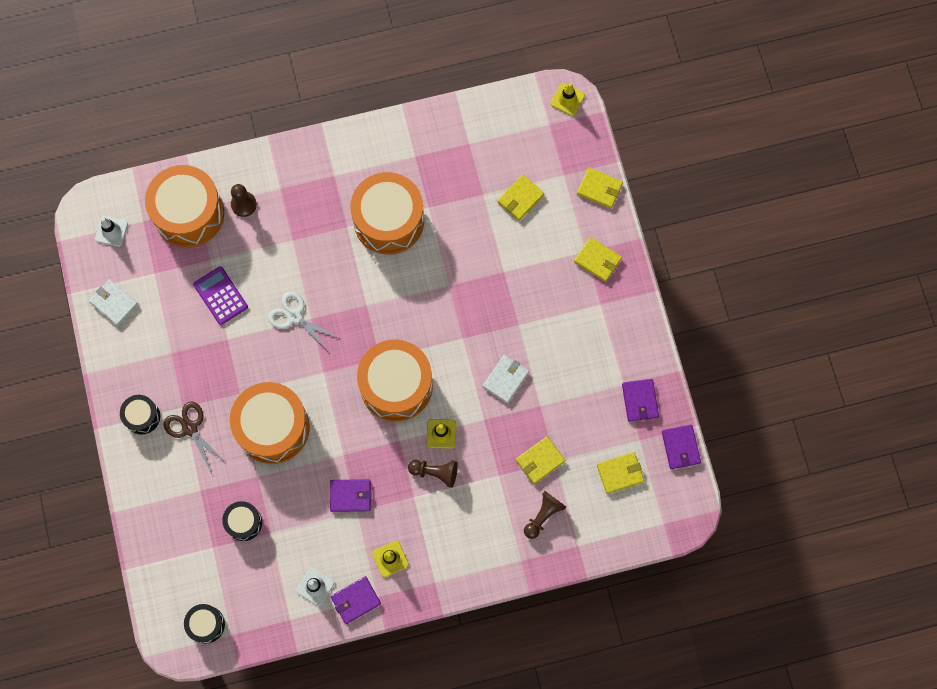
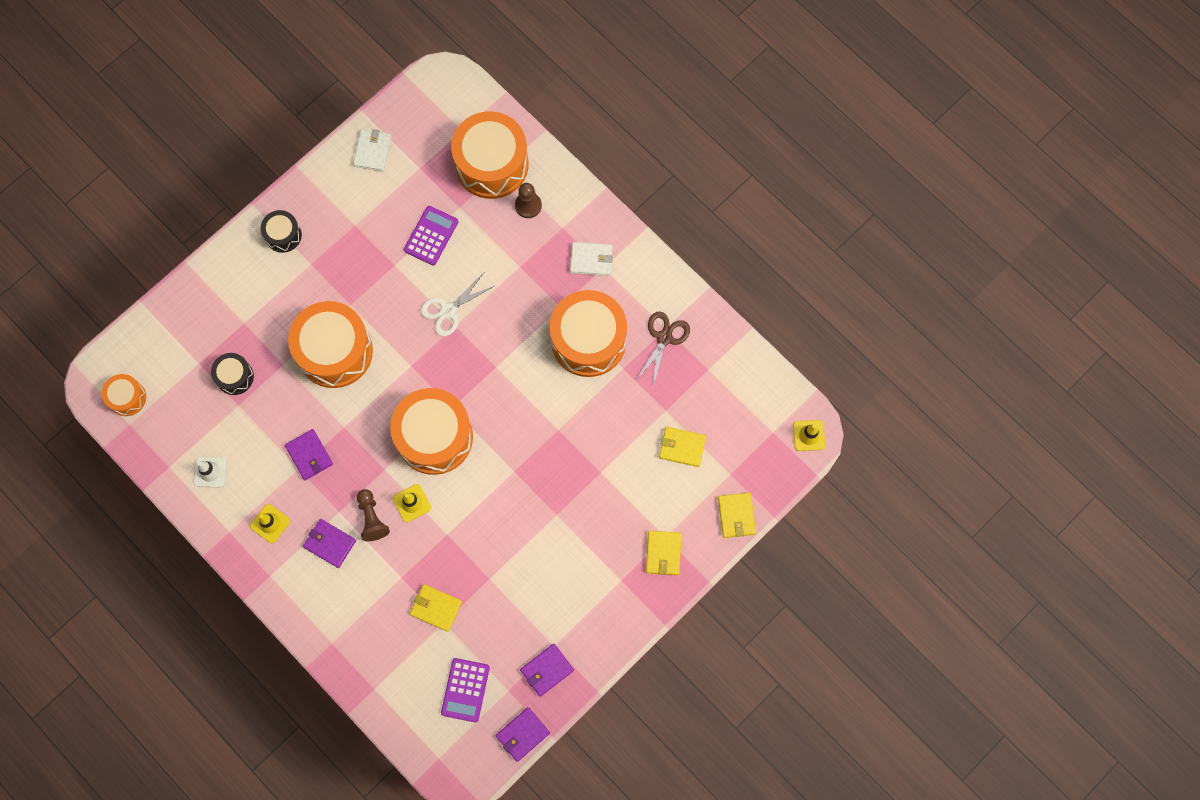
camera: 60 degrees right, 0 degrees up
white traffic cone [95,216,128,247] -> none
brown scissors [164,401,225,474] -> brown scissors moved to [637,312,690,387]
black drum [184,604,225,643] -> orange drum [102,374,146,416]
white scissors [268,292,339,352] -> white scissors turned 135 degrees counterclockwise [420,273,496,336]
purple wallet [331,576,381,624] -> purple wallet moved to [303,519,356,568]
white wallet [483,355,529,403] -> white wallet moved to [570,242,613,276]
brown pawn [524,491,566,539] -> none
yellow wallet [597,452,644,494] -> purple calculator [441,658,490,723]

